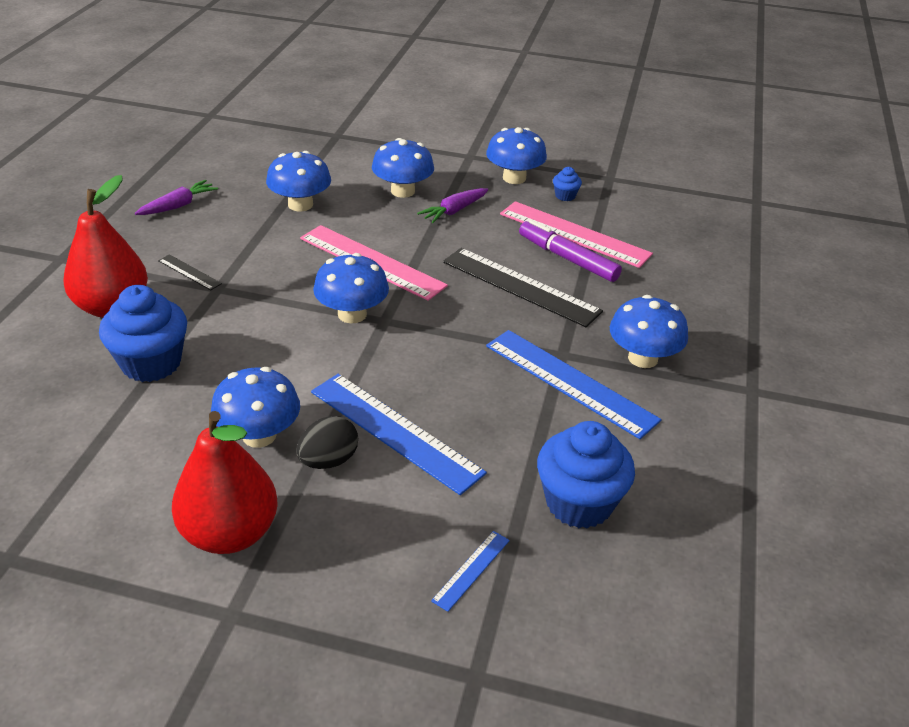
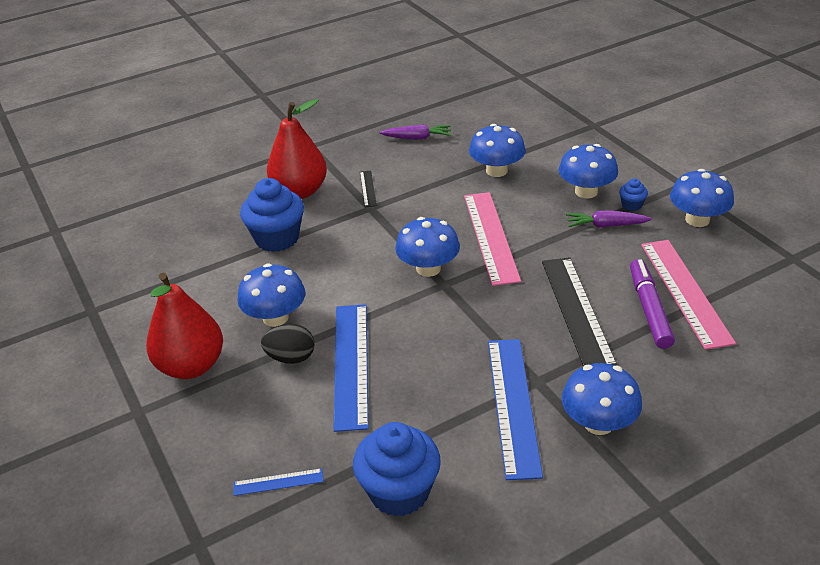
camera: 50 degrees right, 0 degrees up
blue cupcake [553,167,582,201] -> blue cupcake moved to [619,178,648,211]

